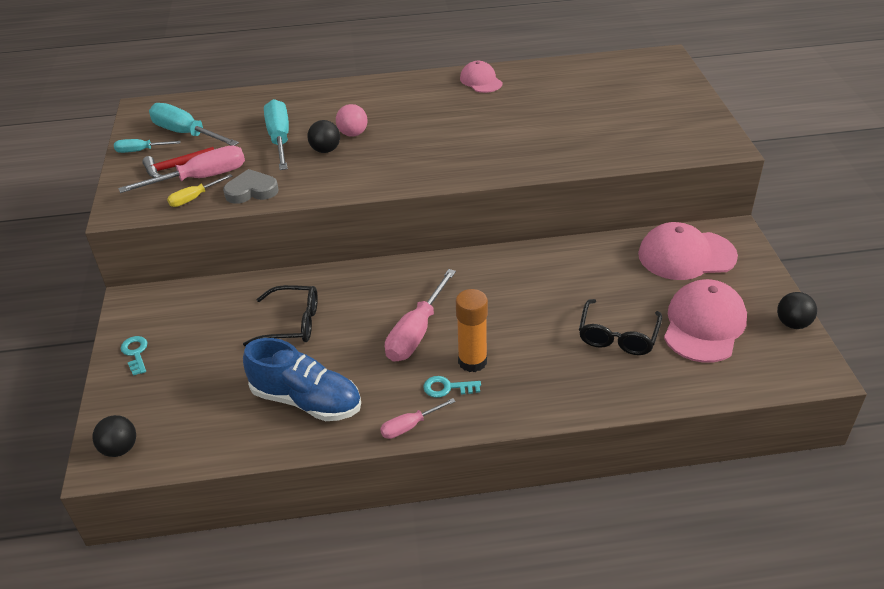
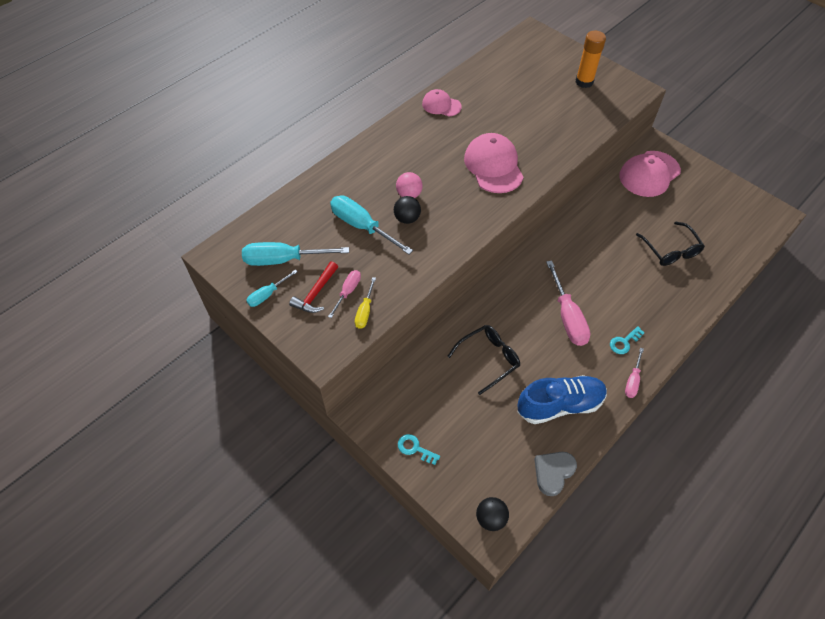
camera: 40 degrees left, 15 degrees up
pink screwdriver [118,146,245,193] -> pink screwdriver [328,270,361,318], size x0.55
grey heart [223,169,279,204] -> grey heart moved to [534,452,577,496]
orange glue stick [456,289,488,372] -> orange glue stick moved to [576,31,606,88]
pink cap [664,279,747,363] -> pink cap moved to [464,133,524,193]
black ball [777,292,817,329] -> none

